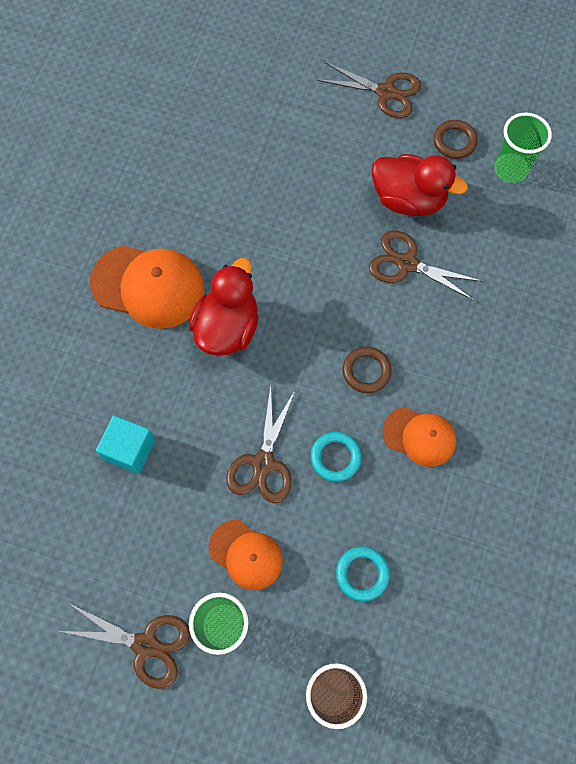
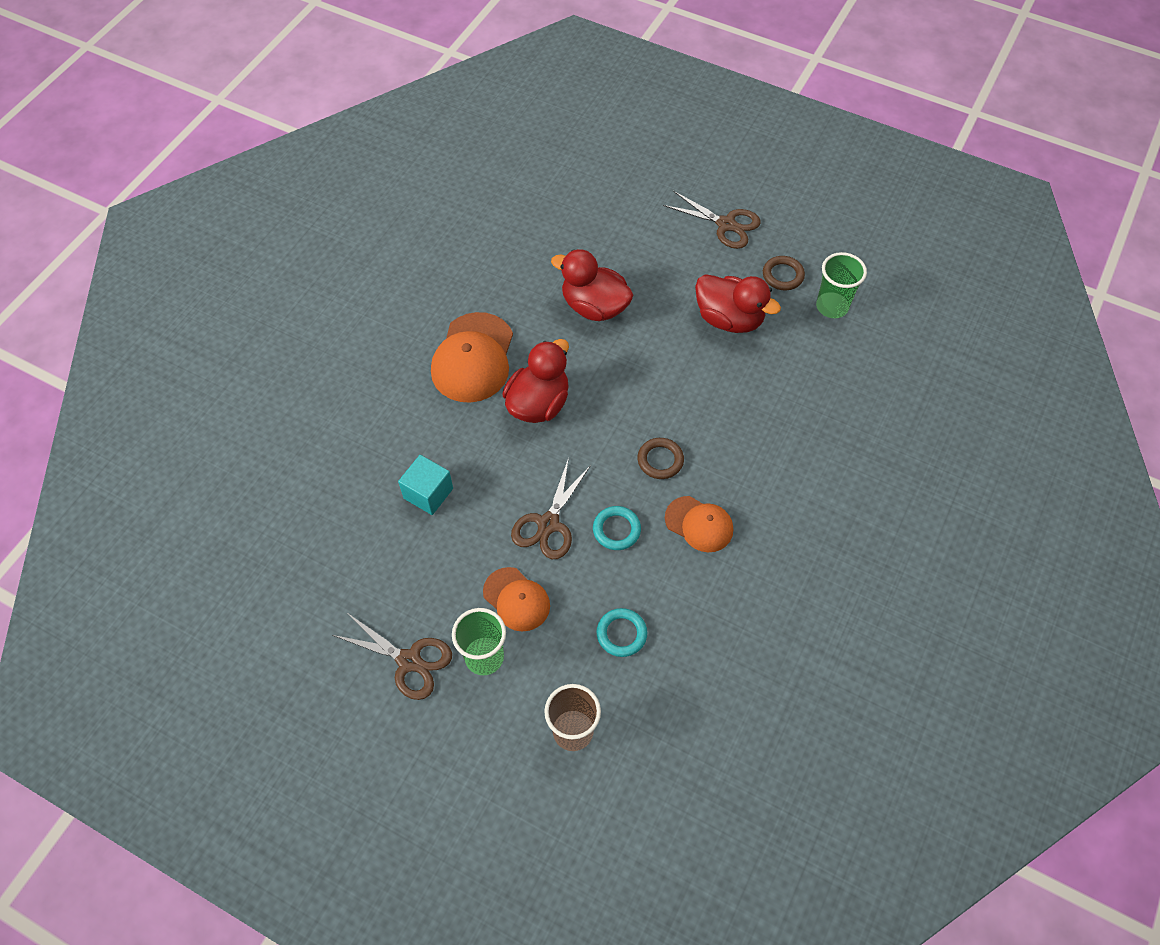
camera: 10 degrees right, 10 degrees down
orange cap [90,245,205,329] -> orange cap turned 75 degrees clockwise [431,312,513,403]
brown scissors [369,230,483,301] -> none
none -> red duck [551,249,633,321]

